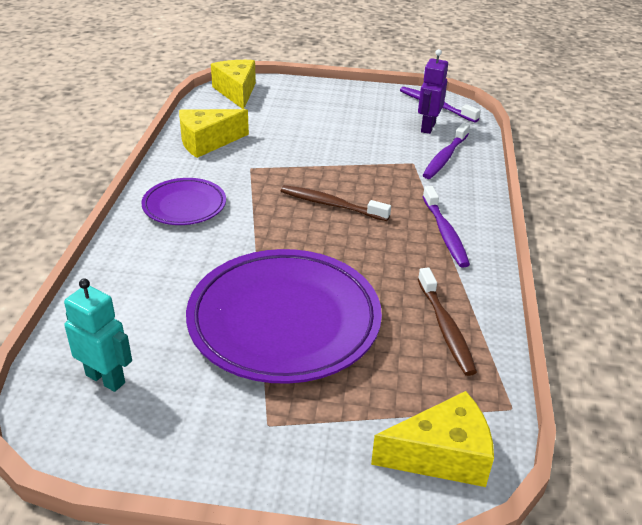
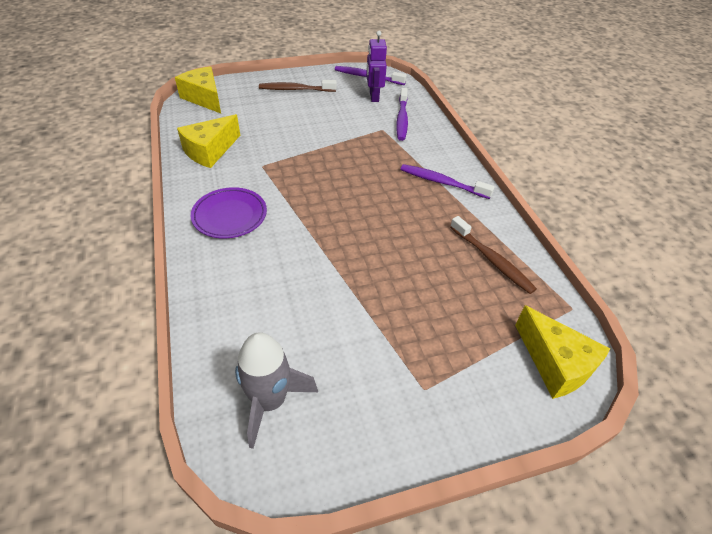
camera: 25 degrees left, 10 degrees up
turquoise robot [64,278,132,392] -> grey rocket [235,332,318,449]
purple plate [186,249,382,384] -> none
brown toothbrush [281,185,391,221] -> brown toothbrush moved to [259,80,337,92]
yellow cheese [371,391,494,487] -> yellow cheese turned 90 degrees clockwise [515,305,610,399]
purple toothbrush [422,186,470,268] -> purple toothbrush turned 150 degrees clockwise [400,164,495,199]

